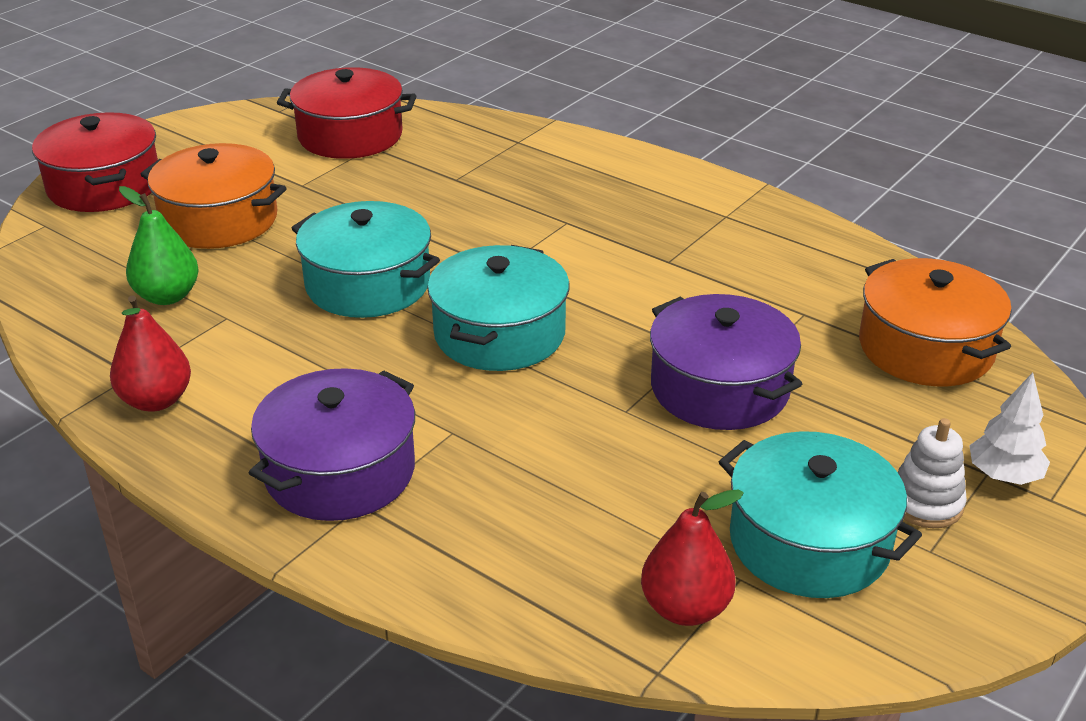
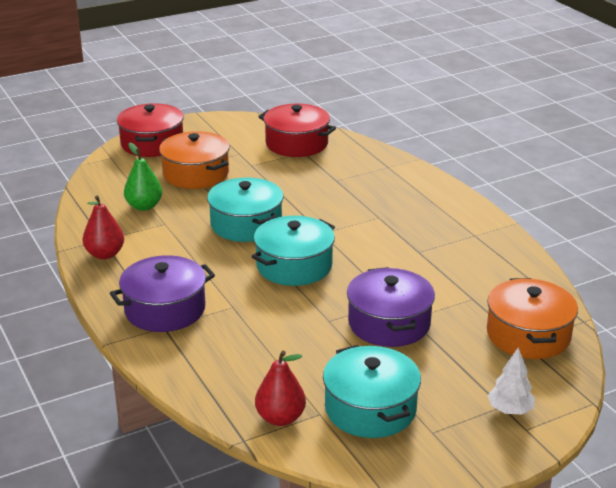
camera: 25 degrees right, 5 degrees down
white stacking toy [898,418,967,528] -> none

